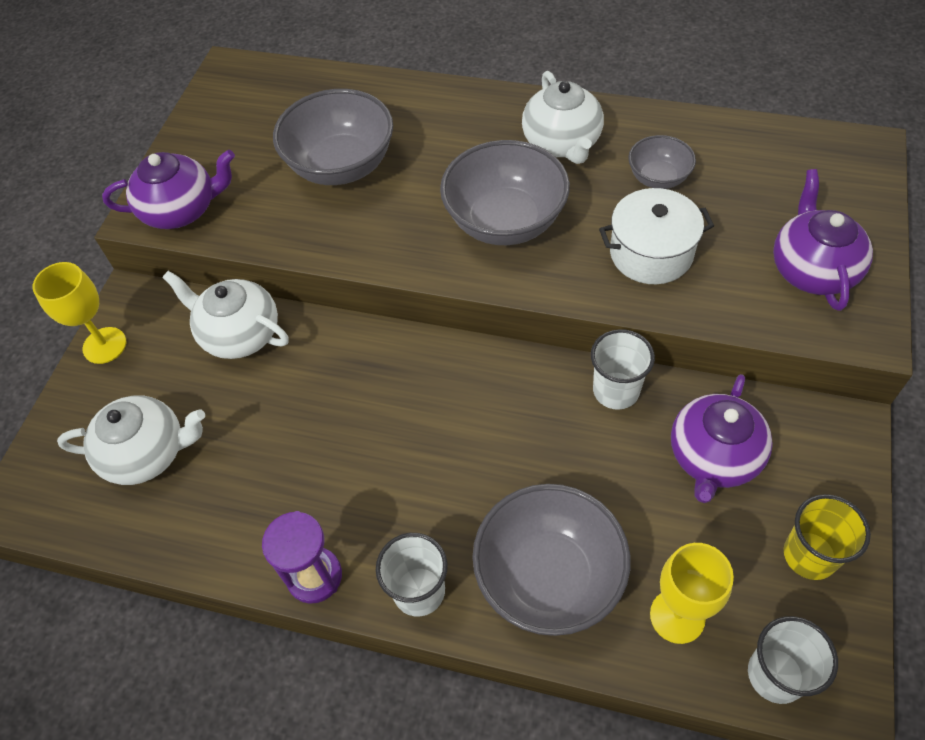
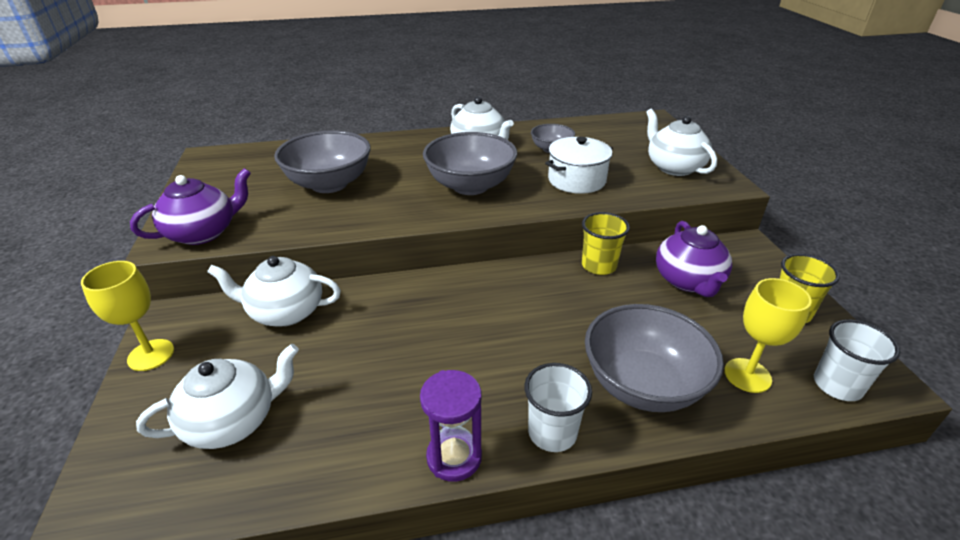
camera: 30 degrees left, 20 degrees down
white cup [591,329,655,410] -> yellow cup [582,212,630,275]
purple teapot [773,169,873,311] -> white teapot [646,109,717,176]

